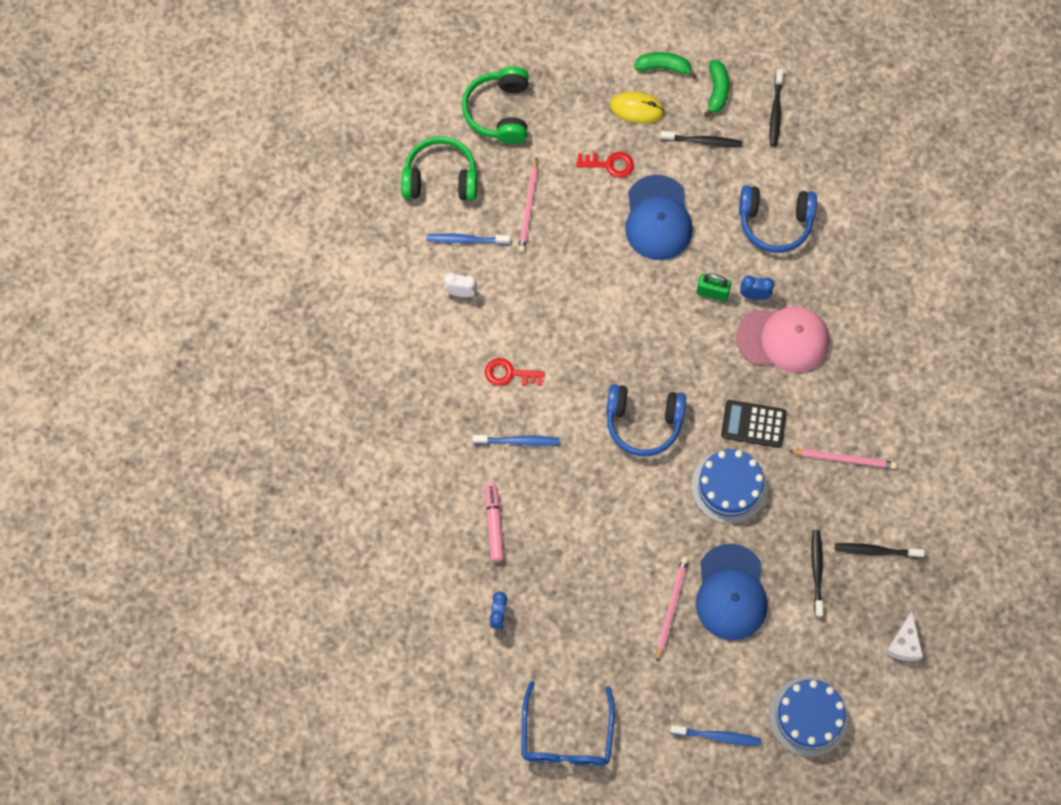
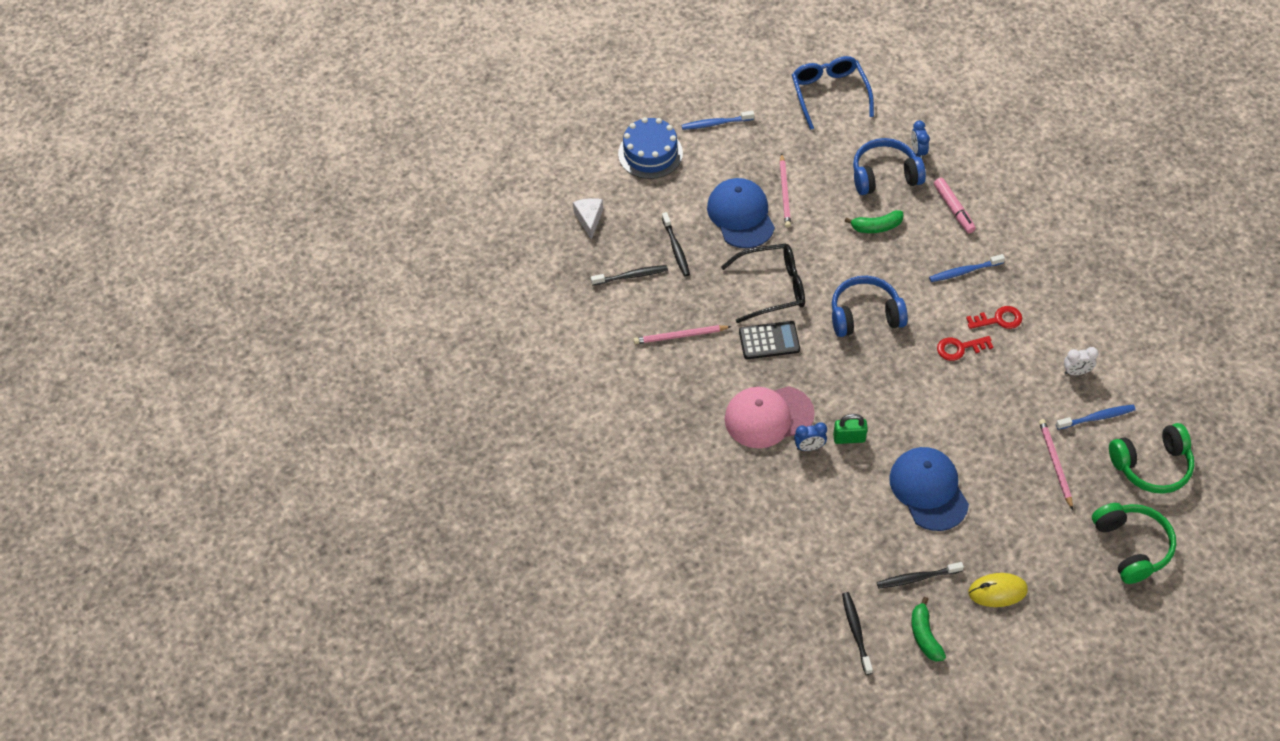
camera: 165 degrees right, 15 degrees down
red key [576,152,634,178] -> red key moved to [937,336,993,361]
green banana [634,52,697,78] -> green banana moved to [845,210,903,233]
blue cake [691,449,768,524] -> black glasses [721,243,805,323]
blue headphones [739,185,817,253] -> blue headphones moved to [853,138,926,195]

